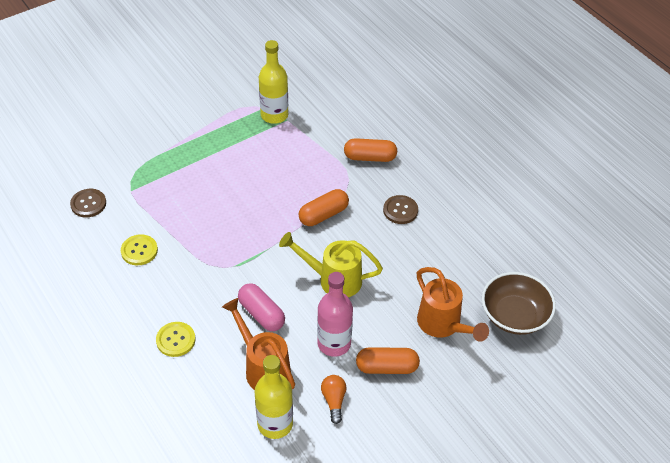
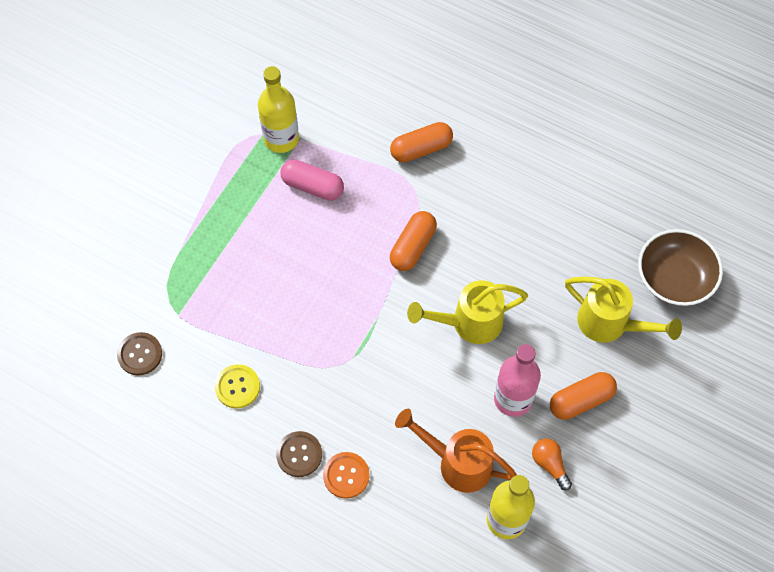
camera: 25 degrees left, 15 degrees up
yellow button [156,322,195,357] -> orange button [323,452,370,499]
pink capsule [238,283,285,331] -> pink capsule moved to [280,159,344,201]
brown button [383,195,418,224] -> brown button moved to [276,431,322,477]
orange watering can [417,267,489,342] -> yellow watering can [565,277,682,342]

